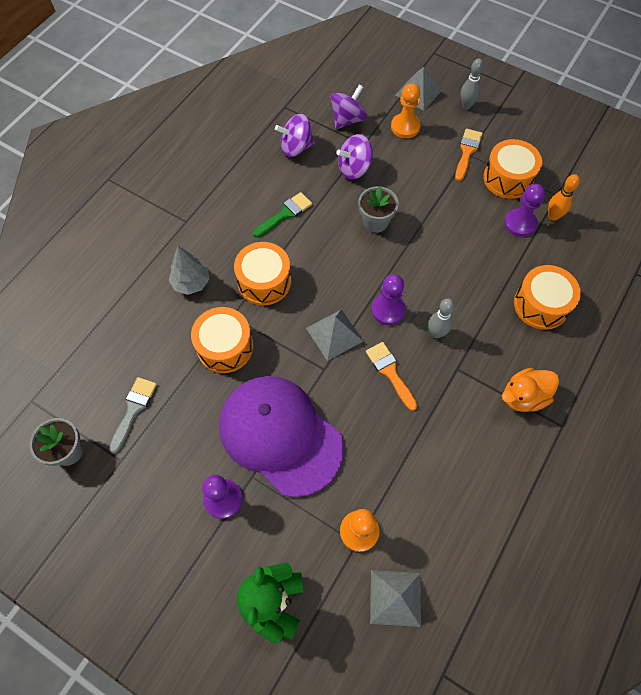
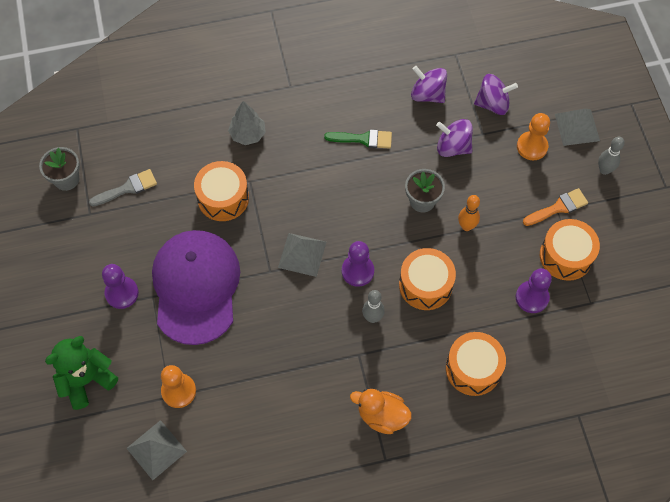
camera: 45 degrees right, 0 degrees up
orange drum [234,242,291,305] -> orange drum moved to [399,248,456,310]
orange brush [366,342,417,411] -> none
orange bowling pin [548,174,580,221] -> orange bowling pin moved to [458,195,480,231]

